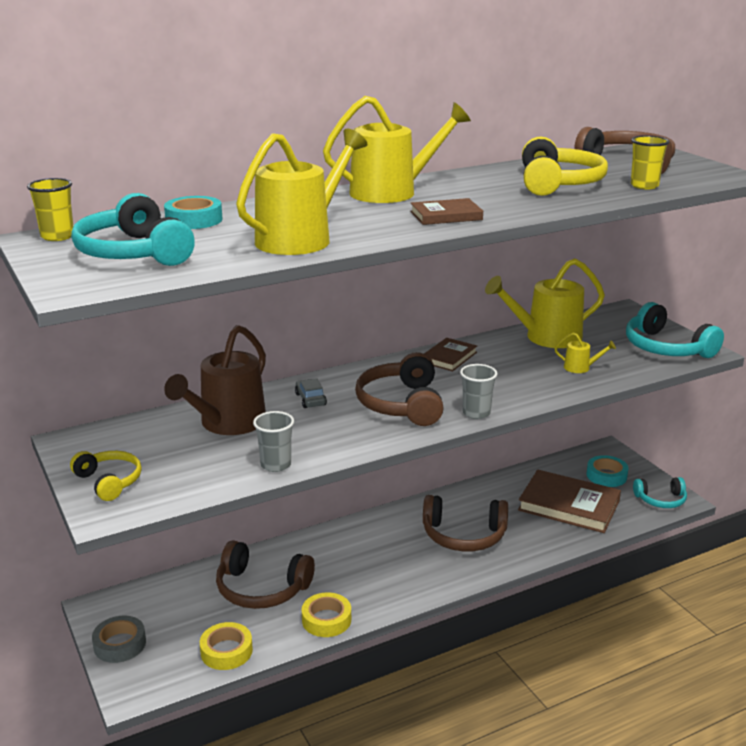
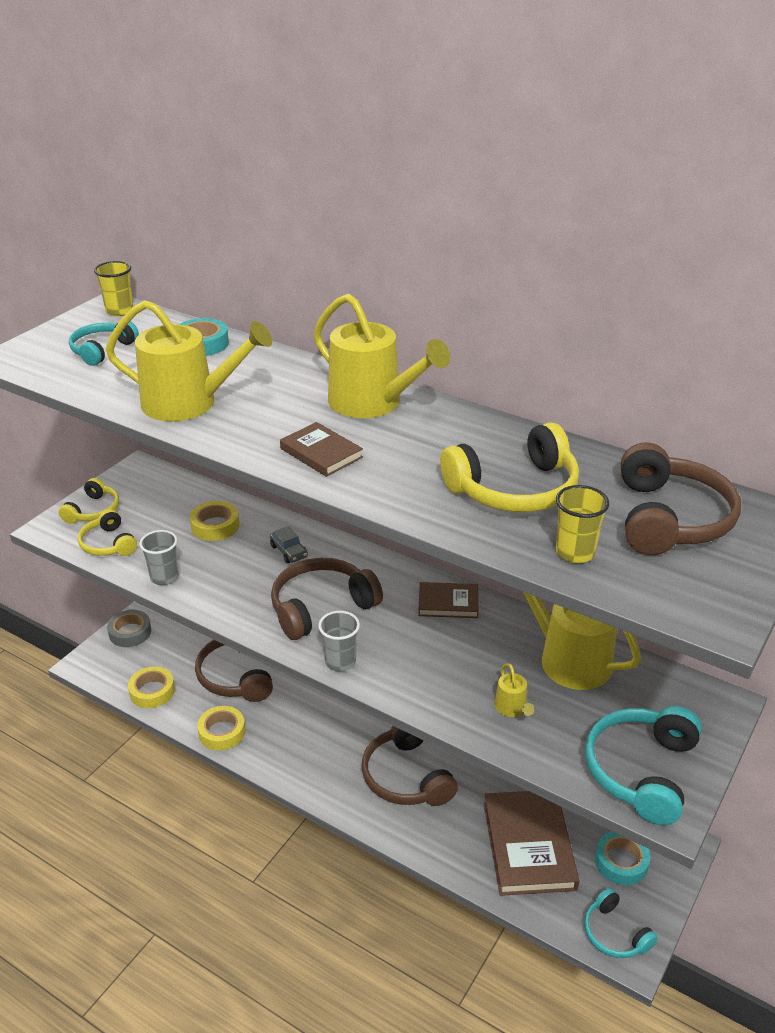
camera: 60 degrees right, 10 degrees up
turquoise headphones [71,193,195,266] -> turquoise headphones [69,321,139,366], size x0.61
brown watering can [164,325,266,435] -> yellow tape [190,501,239,541]
grey car [295,378,327,408] -> grey car turned 105 degrees clockwise [270,526,308,563]
none -> yellow headphones [78,509,137,556]

